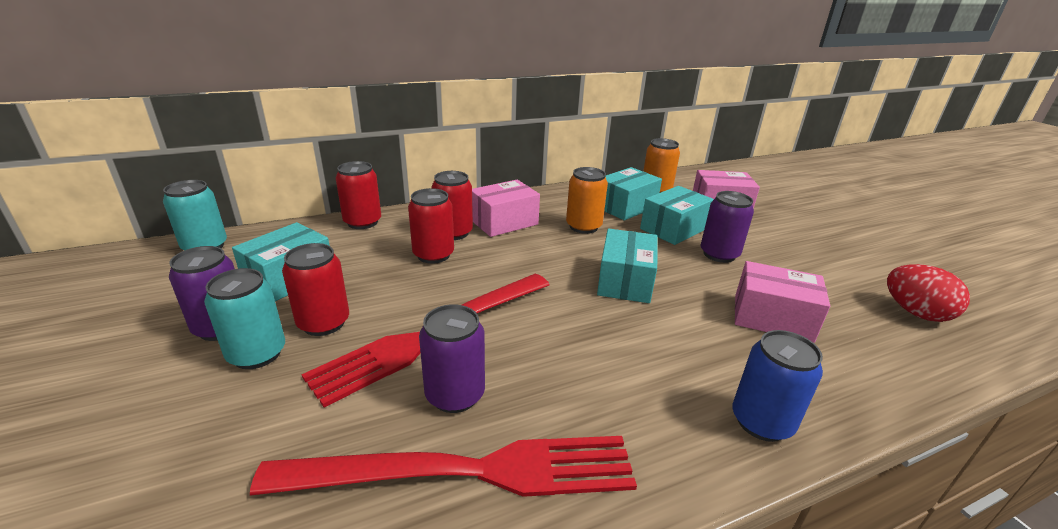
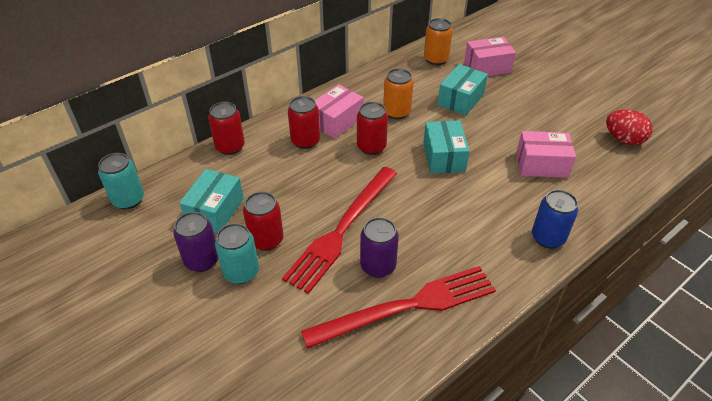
camera: 15 degrees left, 15 degrees up
red can [408,188,454,264] -> red can moved to [357,102,388,155]
turquoise box [604,167,662,221] -> none
purple can [700,191,754,263] -> none

